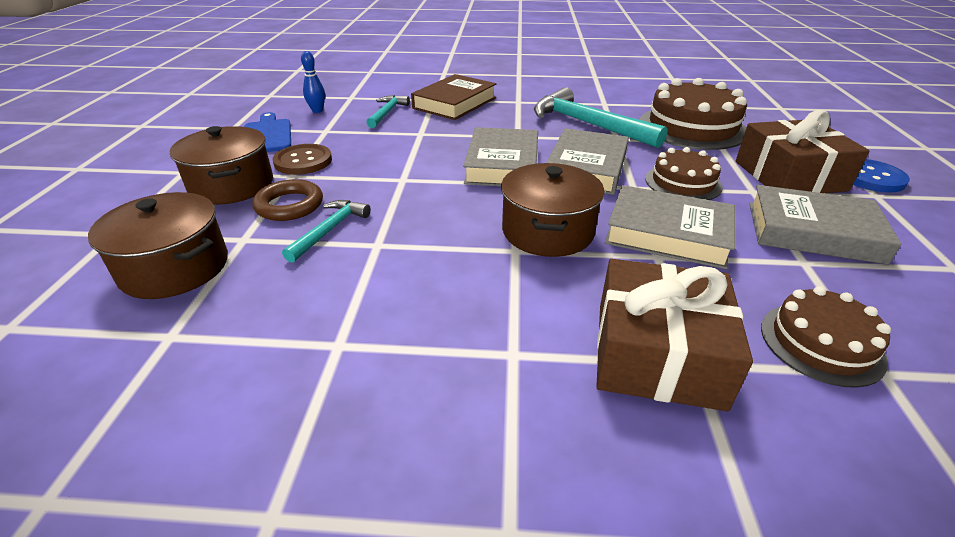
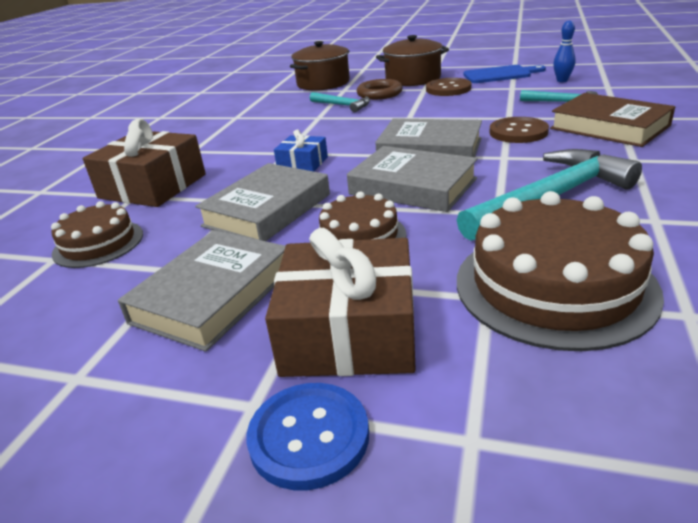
camera: 105 degrees right, 5 degrees down
brown pot [501,163,605,257] -> blue gift [274,129,328,172]
none -> brown button [489,117,549,143]

